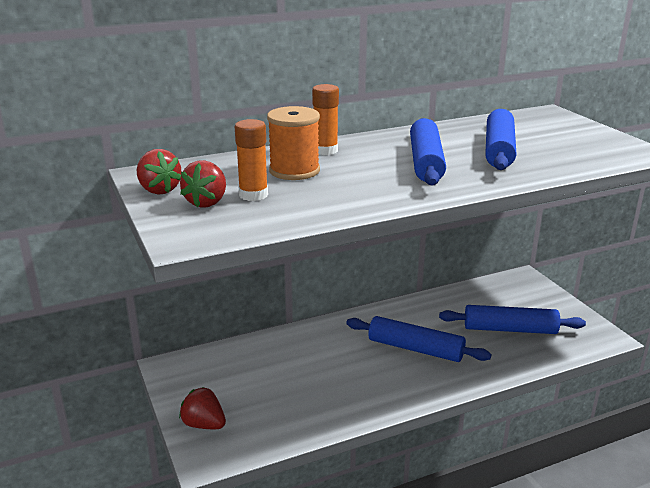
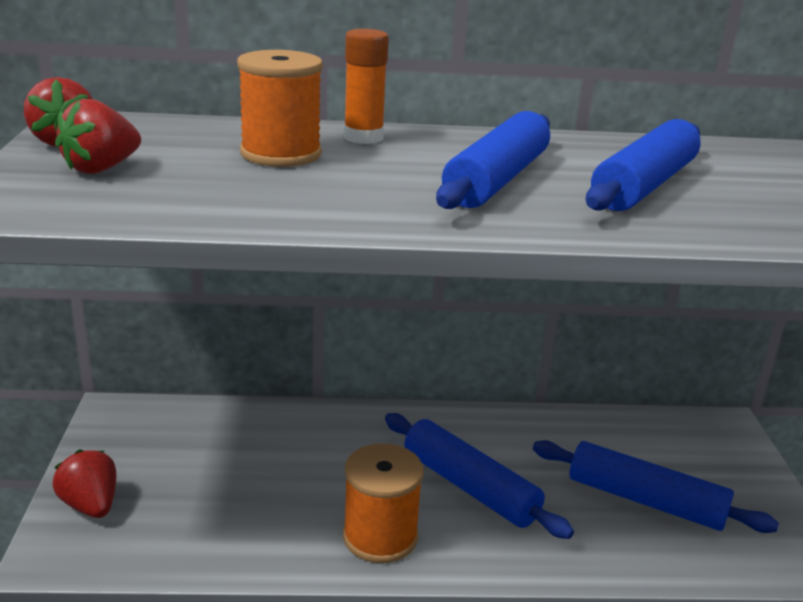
camera: 20 degrees right, 0 degrees up
orange glue stick [235,119,268,201] -> none
none -> orange spool [343,443,424,563]

